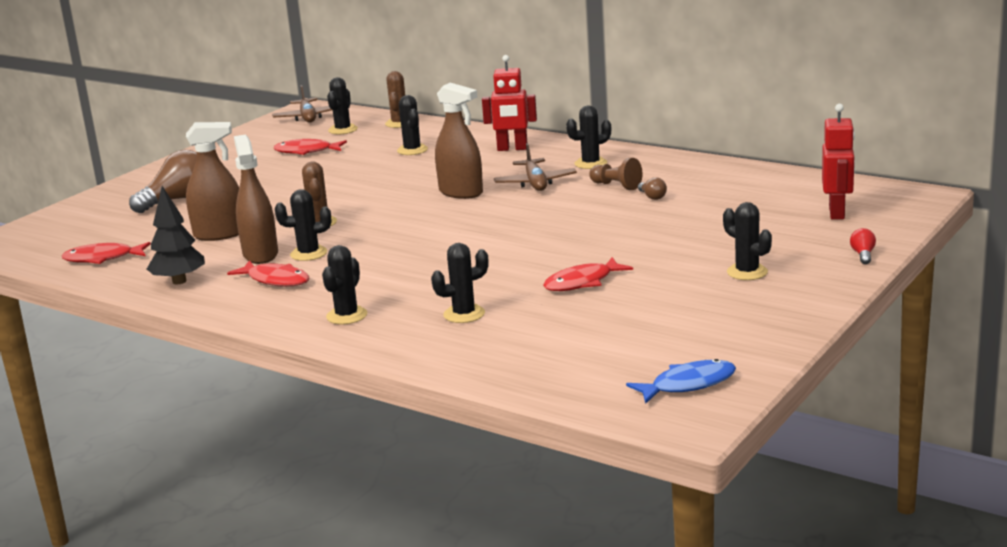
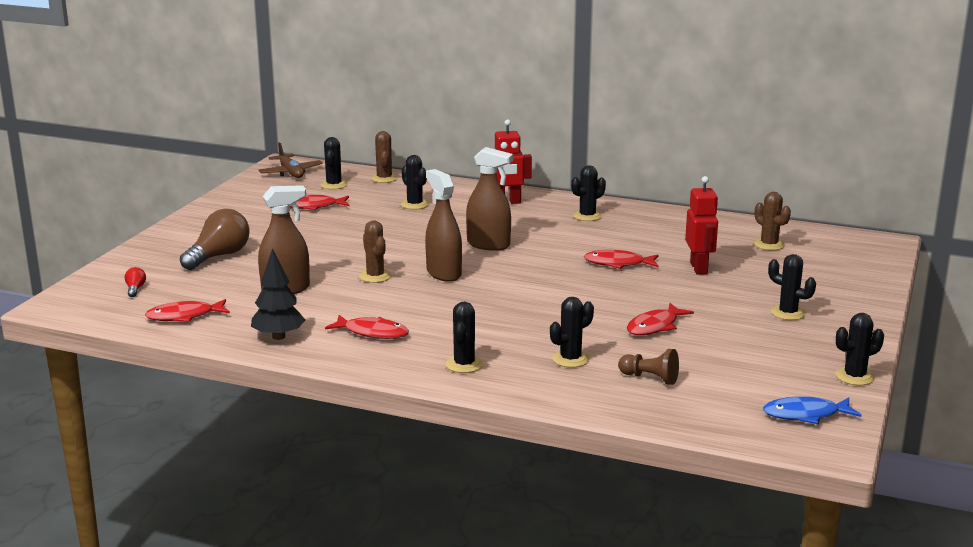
camera: 15 degrees left, 0 degrees up
brown spray bottle [234,134,278,264] -> brown spray bottle moved to [425,169,462,282]
black cactus [275,189,331,261] -> black cactus moved to [836,313,884,385]
brown plane [494,143,577,191] -> none
brown pawn [589,158,643,190] -> brown pawn moved to [618,349,679,385]
blue fish [626,359,736,404] -> blue fish turned 150 degrees counterclockwise [763,396,862,424]
brown light bulb [638,177,667,200] -> none
red robot [822,104,855,219] -> red robot moved to [685,176,718,275]
red light bulb [850,228,876,264] -> red light bulb moved to [125,267,146,297]
none -> red fish [584,250,659,269]
none -> brown cactus [754,192,791,251]

